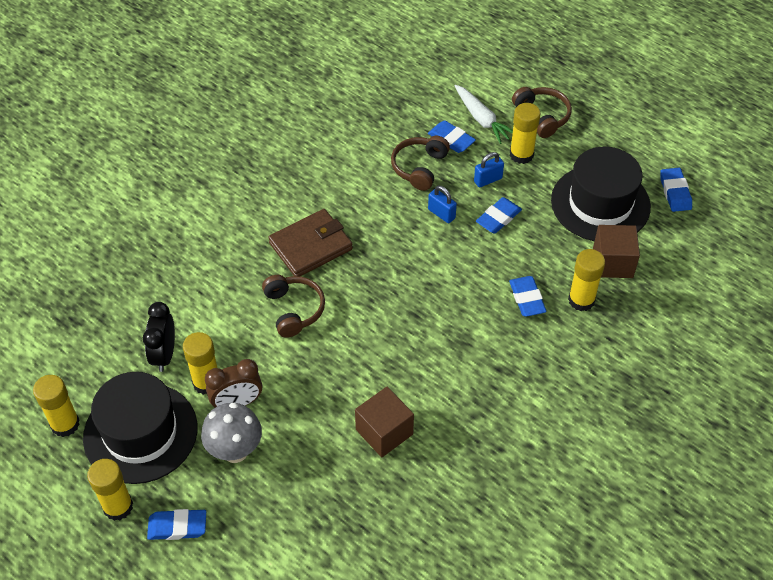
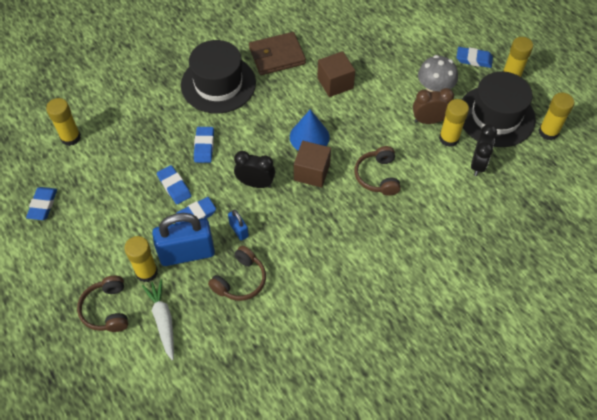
camera: 165 degrees left, 5 degrees up
brown wallet [268,209,353,276] -> brown wallet moved to [249,32,306,75]
blue eraser [428,120,476,153] -> blue eraser moved to [157,165,192,204]
blue padlock [474,152,504,188] -> blue padlock [152,213,215,266], size x2.16
black hat [551,147,651,241] -> black hat moved to [181,40,256,114]
yellow glue stick [568,249,605,311] -> yellow glue stick moved to [46,98,81,146]
brown cube [593,225,640,278] -> brown cube moved to [294,141,331,188]
none -> black clock [234,151,275,188]
none -> blue cone [290,109,330,151]

